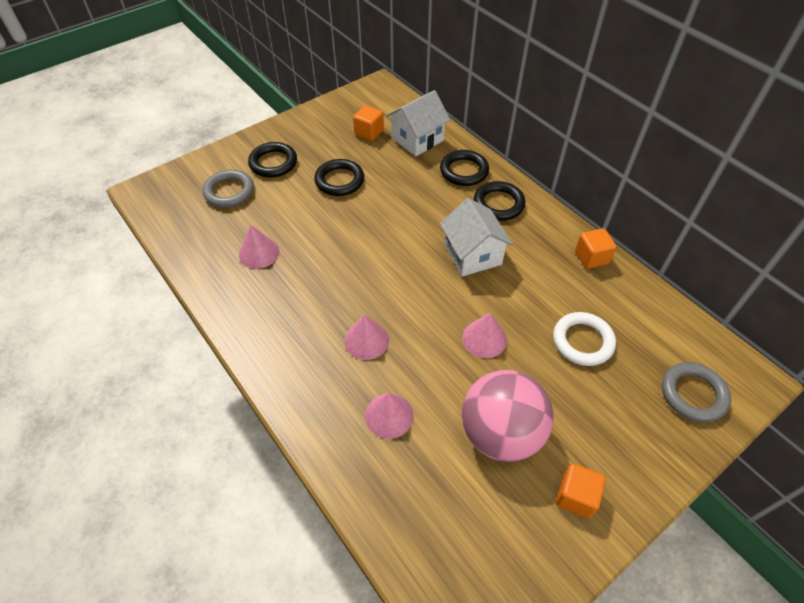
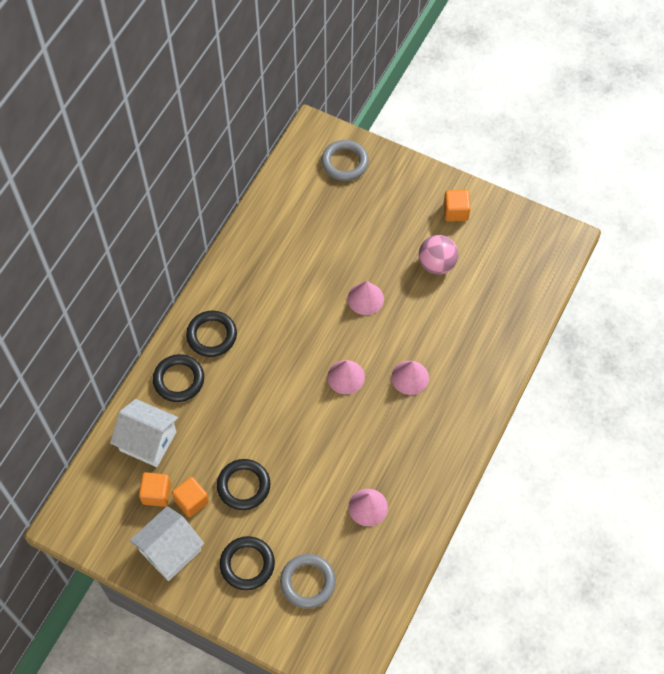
camera: 115 degrees left, 10 degrees up
pink cone [365,392,414,439] -> pink cone moved to [327,360,365,394]
white house [440,198,513,276] -> white house moved to [130,506,204,581]
pink ball [462,370,554,462] -> pink ball [418,235,458,274], size x0.64
white ring [553,312,616,366] -> none
orange cube [575,228,617,269] -> orange cube moved to [172,477,209,517]

